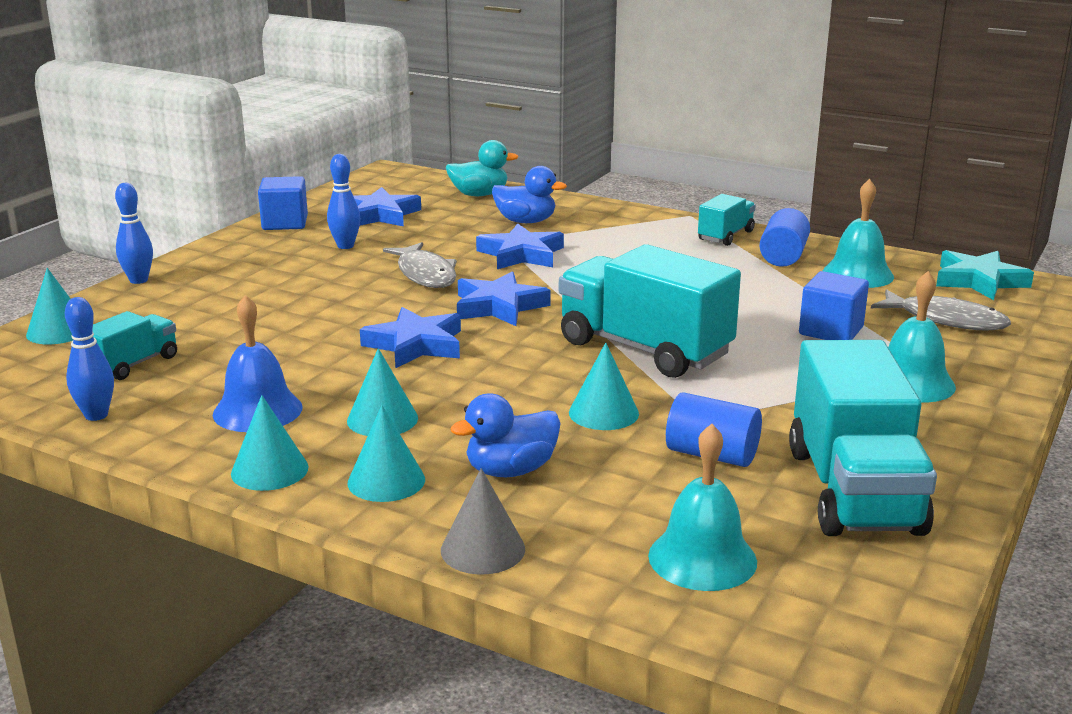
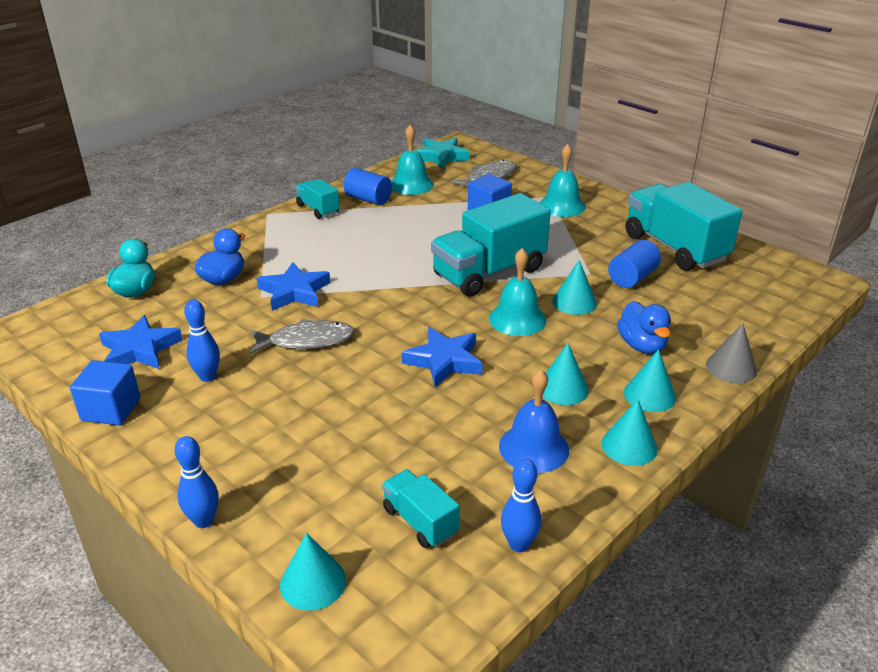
camera: 75 degrees left, 10 degrees up
blue star [457,271,551,326] -> none
turquoise bell [648,424,757,591] -> turquoise bell moved to [489,248,546,336]
turquoise truck [789,340,937,536] -> turquoise truck turned 135 degrees counterclockwise [626,182,742,271]

